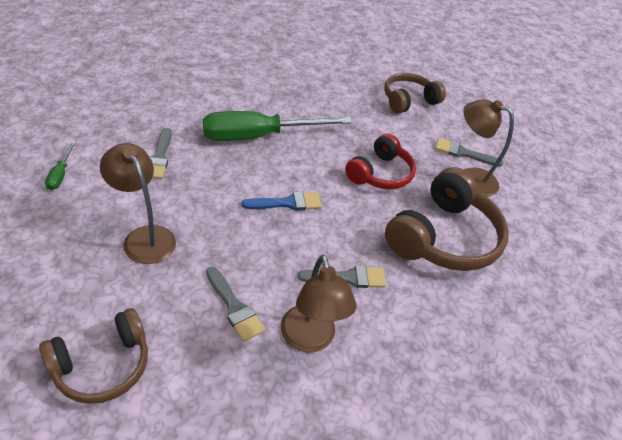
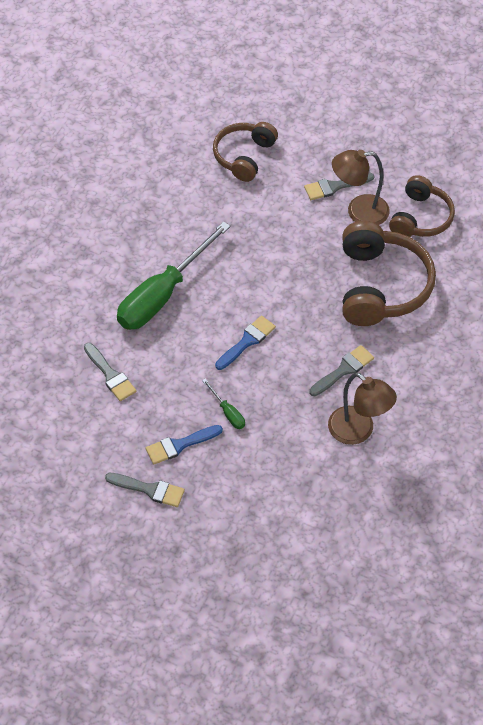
camera: 30 degrees left, 10 degrees up
brown headphones [39,308,148,404] -> brown headphones moved to [389,175,455,237]
green screwdriver [45,141,76,190] -> green screwdriver moved to [202,379,245,429]
brown lamp [100,143,176,264] -> blue brush [146,425,223,465]
grey brush [206,267,265,342] -> grey brush moved to [105,473,185,507]
red headphones [345,134,416,189] -> none

